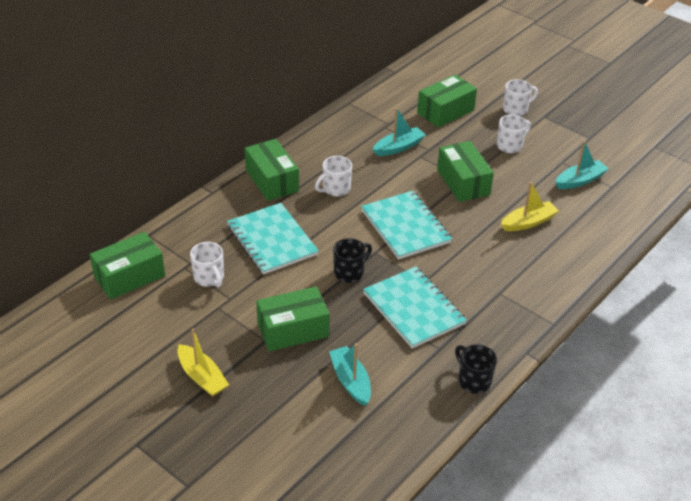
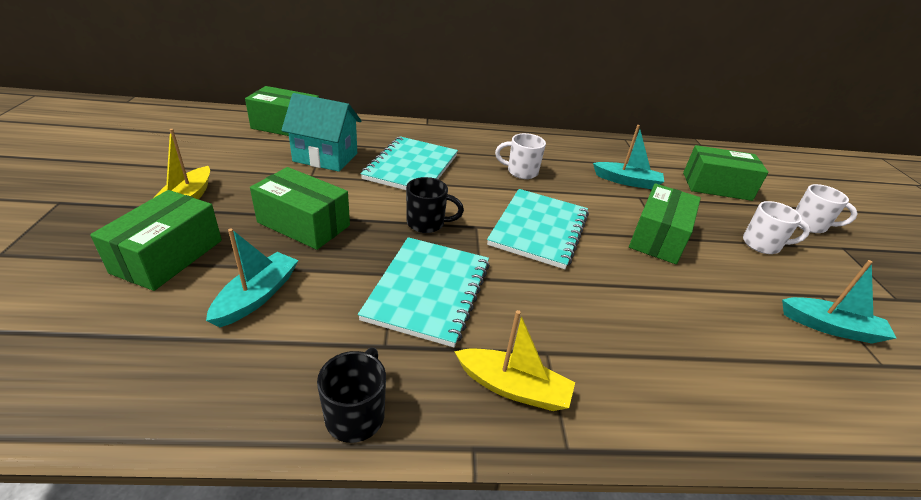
camera: 45 degrees right, 5 degrees down
white mug [190,242,224,287] -> turquoise house [281,93,361,172]
green box [245,139,299,201] -> green box moved to [90,190,222,291]
yellow boat [501,182,559,231] -> yellow boat moved to [454,310,575,411]

